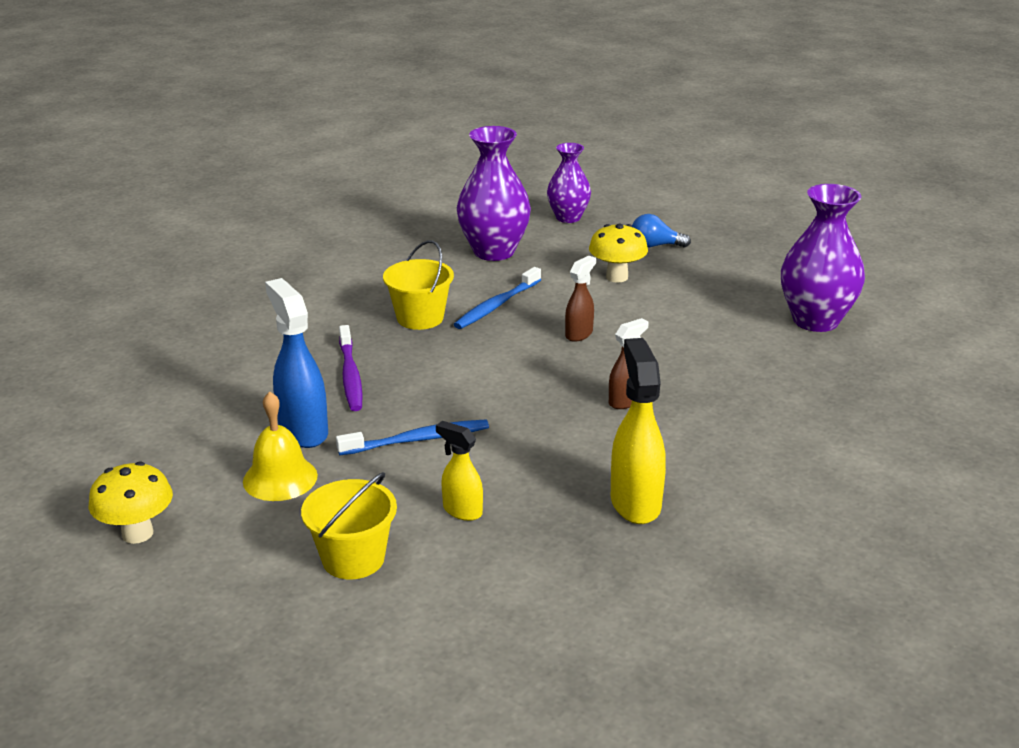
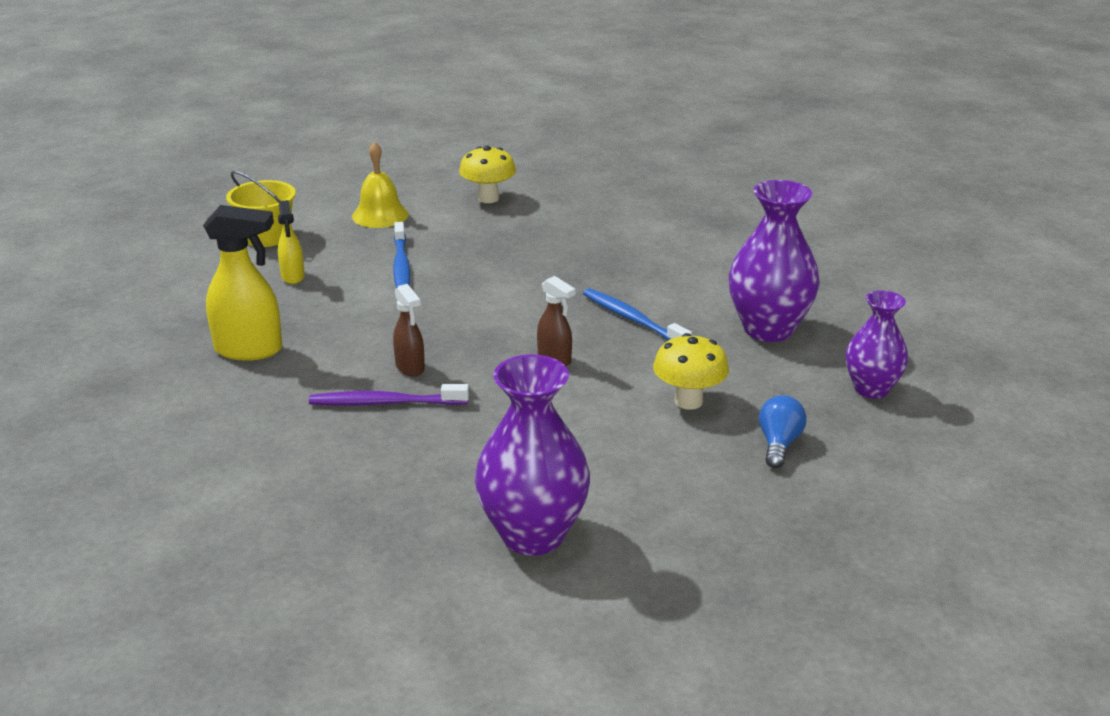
camera: 100 degrees right, 0 degrees up
yellow mushroom [88,462,173,544] -> yellow mushroom moved to [459,146,516,203]
blue spray bottle [265,278,328,448] -> none
purple toothbrush [339,325,363,411] -> purple toothbrush moved to [309,384,469,406]
yellow bucket [383,240,454,330] -> none
yellow spray bottle [436,421,483,521] -> yellow spray bottle turned 120 degrees clockwise [278,200,305,284]

